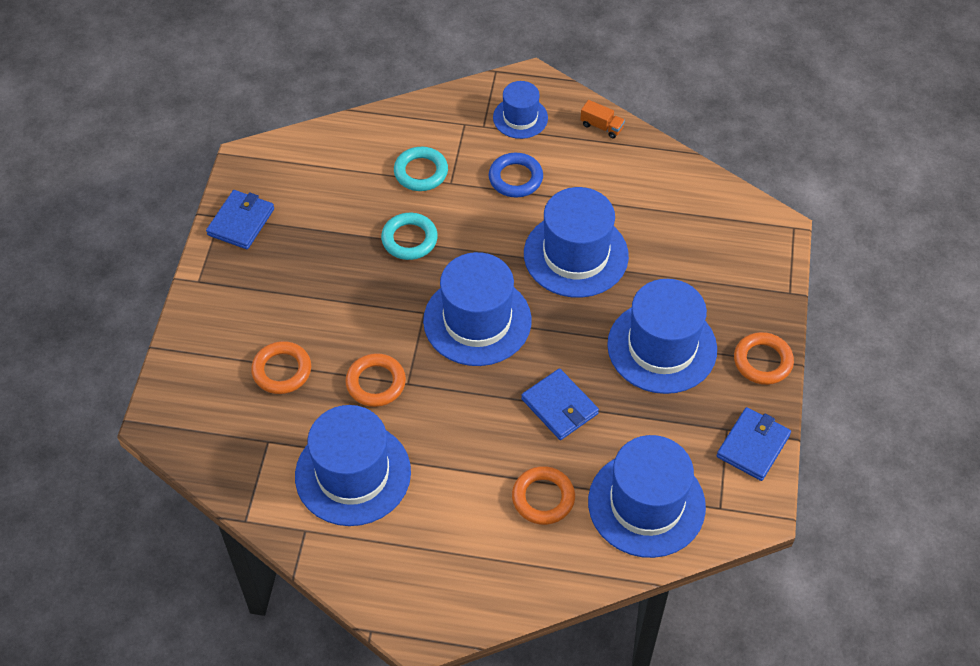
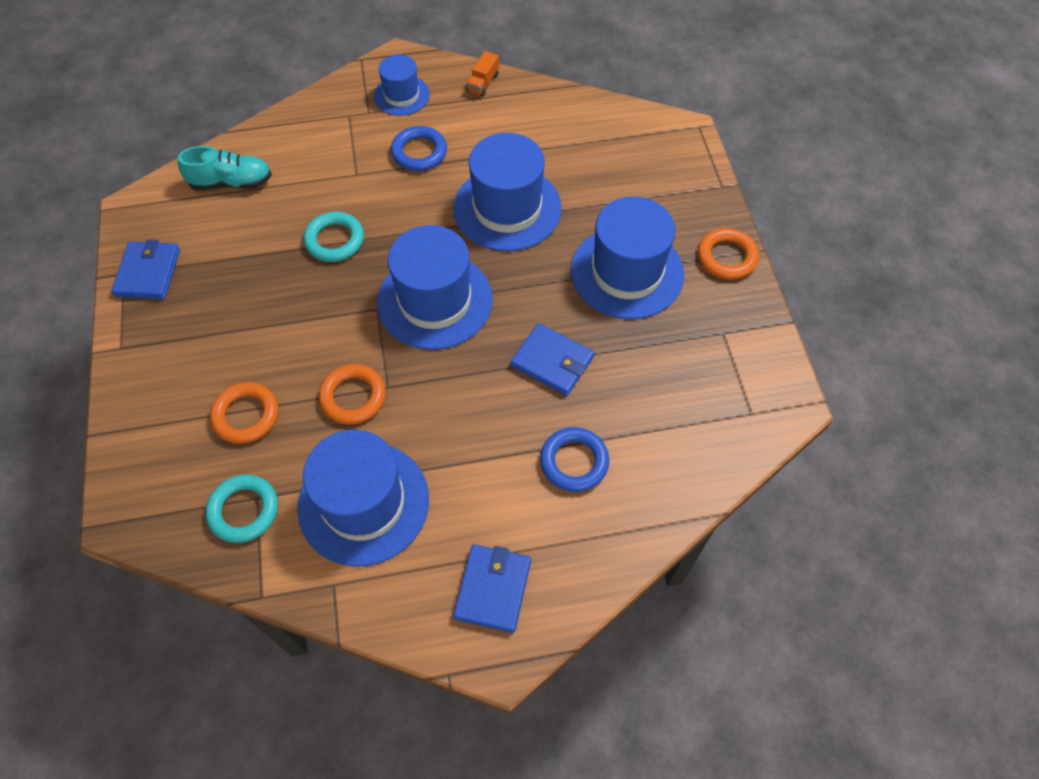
camera: 20 degrees left, 5 degrees up
turquoise ring [394,147,448,191] -> turquoise ring moved to [205,475,278,543]
orange ring [512,466,575,525] -> blue ring [540,427,609,492]
orange truck [580,100,625,138] -> orange truck turned 105 degrees clockwise [467,51,499,97]
blue hat [588,435,706,558] -> none
blue wallet [716,407,791,481] -> blue wallet moved to [453,544,531,633]
none -> turquoise shoe [178,146,272,190]

